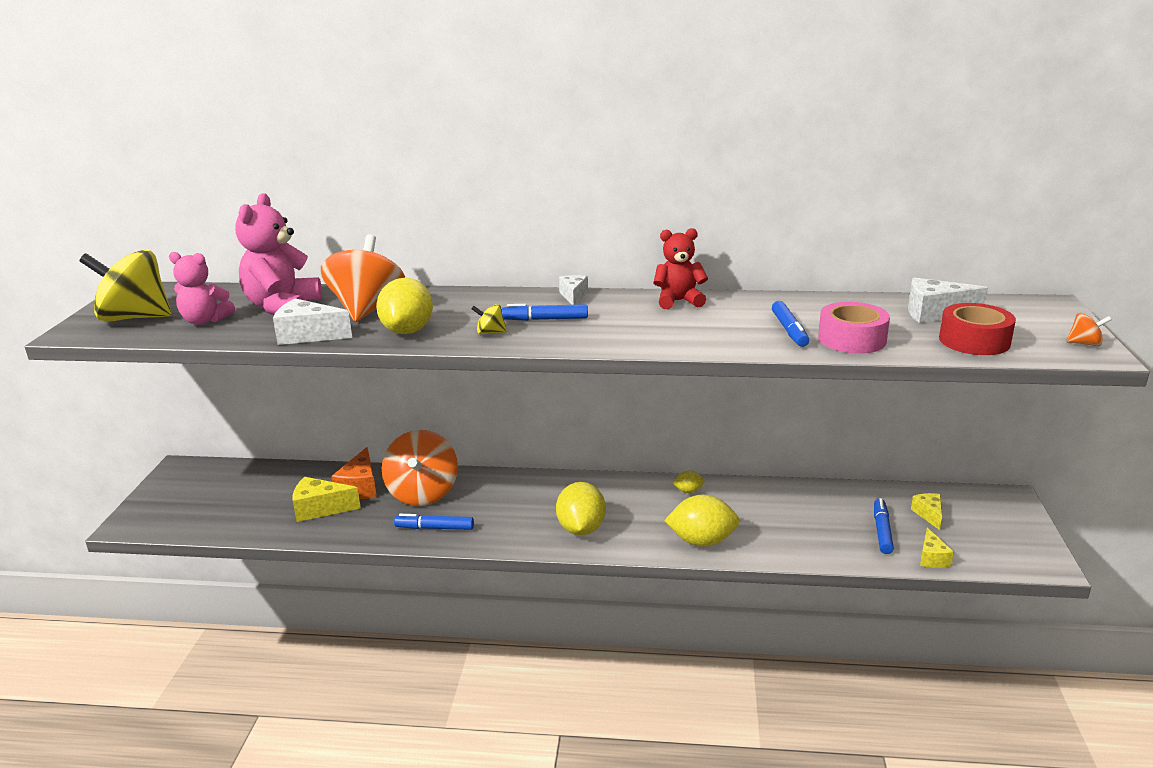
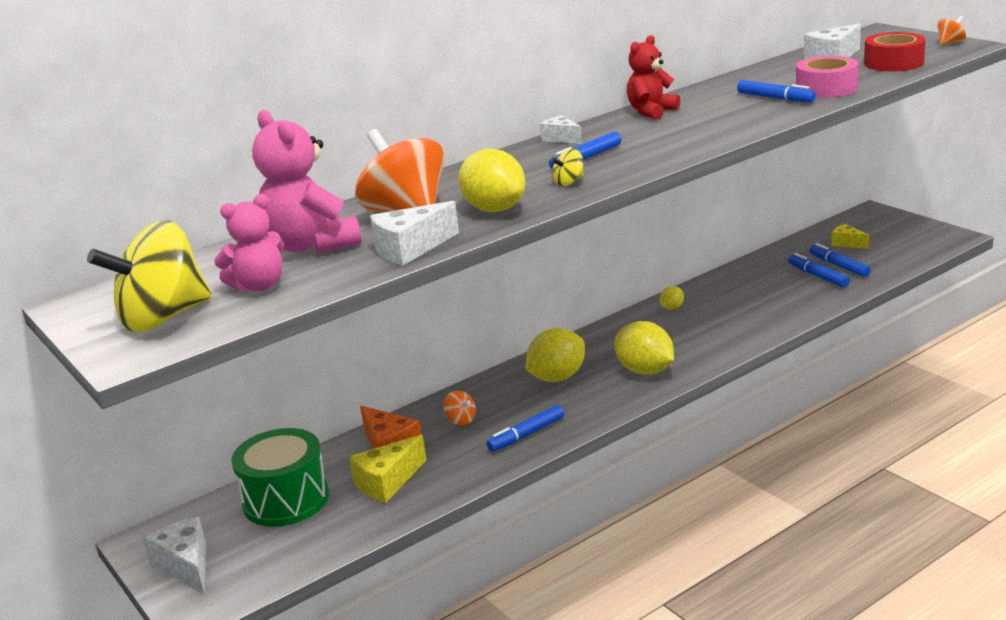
camera: 40 degrees left, 0 degrees up
orange spinning top [382,430,458,506] -> orange spinning top [443,391,476,425], size x0.40
yellow lemon [664,495,740,547] -> yellow lemon moved to [526,328,585,382]
yellow cheese [920,528,954,568] -> none
none -> white cheese [143,517,206,594]
none -> green drum [231,428,329,527]
none -> blue marker [788,253,850,288]

